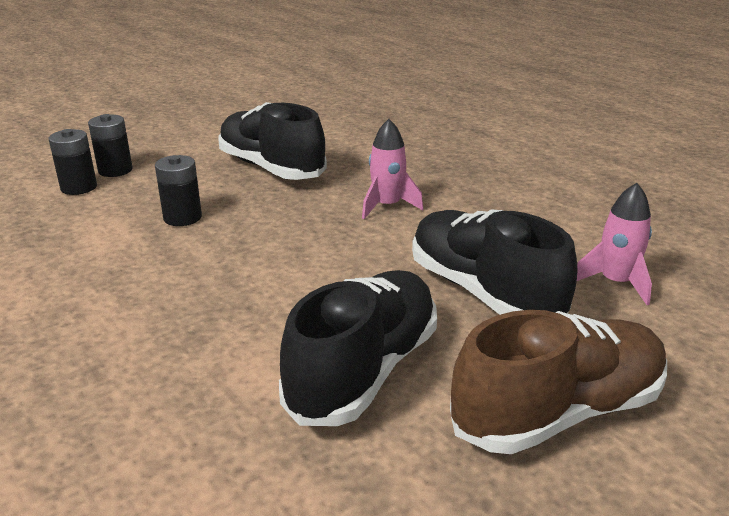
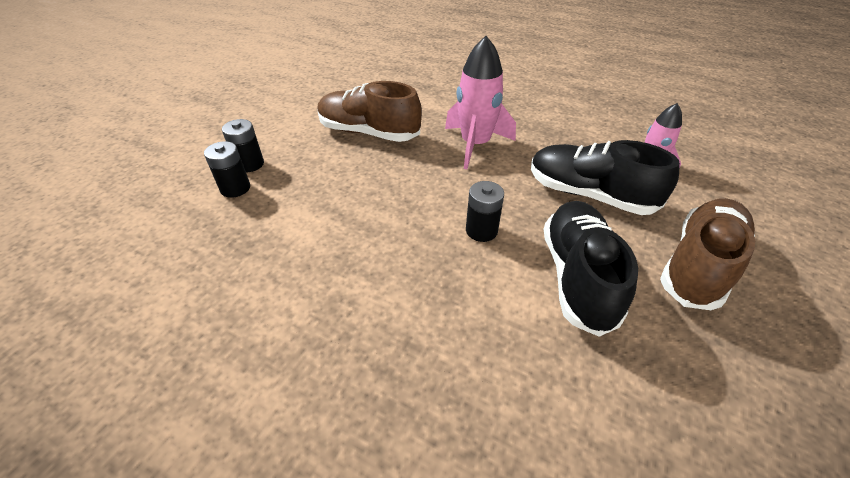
camera: 25 degrees left, 15 degrees up
black battery [155,155,202,226] -> black battery moved to [466,181,504,242]
black shoe [218,102,327,180] -> brown shoe [317,81,422,142]
pink rocket [362,119,423,219] -> pink rocket [445,36,516,169], size x1.64

